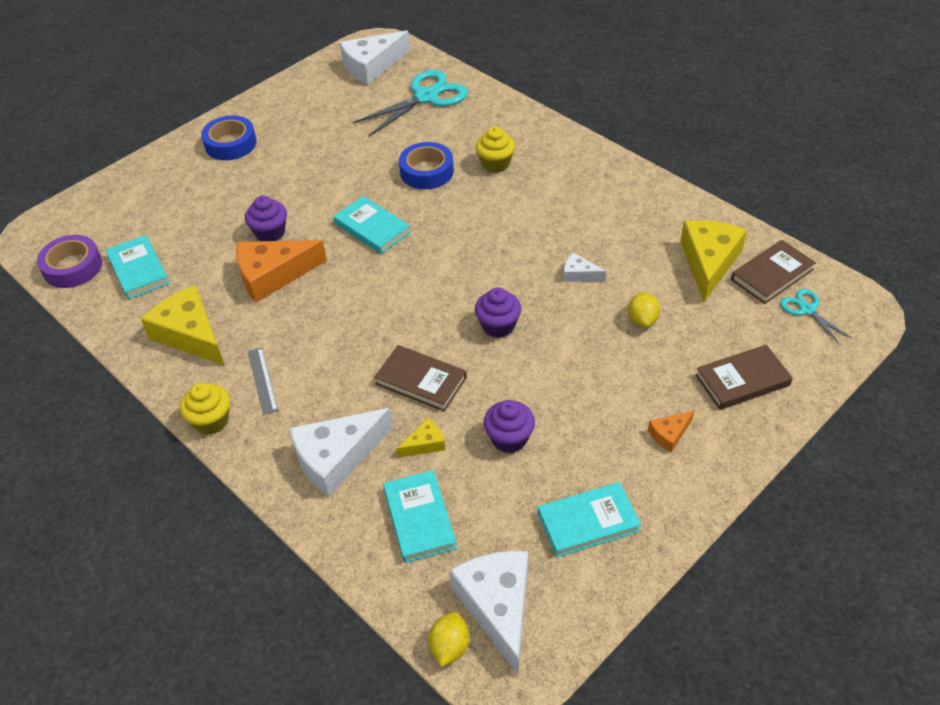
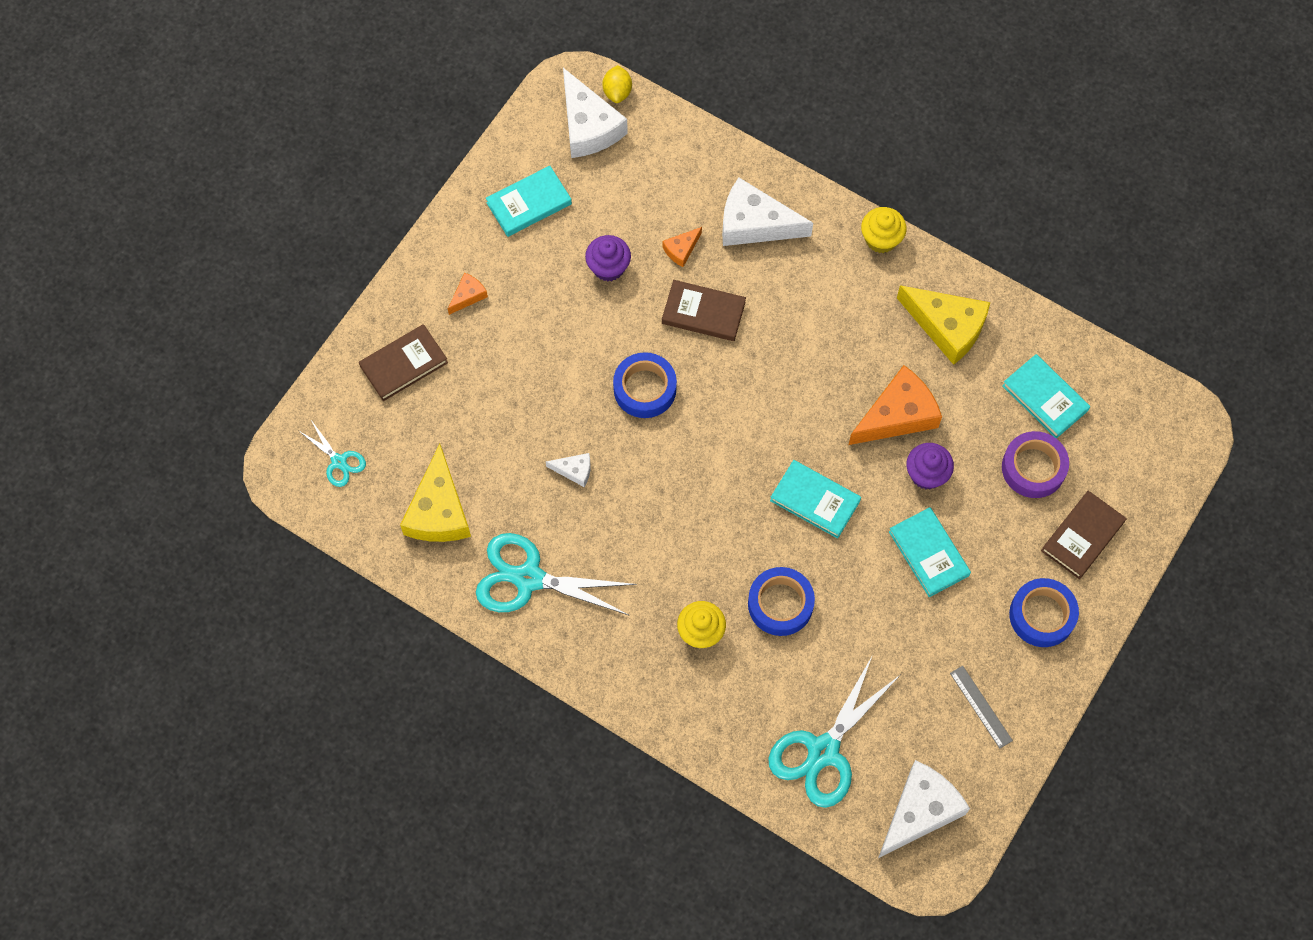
camera: 165 degrees right, 20 degrees up
purple tape [37,235,102,288] -> purple tape moved to [1002,431,1069,498]
grey ruler [248,347,278,415] -> grey ruler moved to [950,666,1013,748]
white cheese [289,408,393,497] -> white cheese turned 120 degrees counterclockwise [722,178,813,246]
turquoise book [383,470,457,563] -> turquoise book moved to [889,507,971,597]
yellow cheese [397,418,445,458] -> orange cheese [662,227,702,267]
purple cupcake [475,287,521,338] -> blue tape [613,352,677,418]
yellow lemon [628,292,660,327] -> none
brown book [731,240,816,304] -> brown book moved to [1041,491,1126,579]
none -> turquoise scissors [476,533,637,616]

